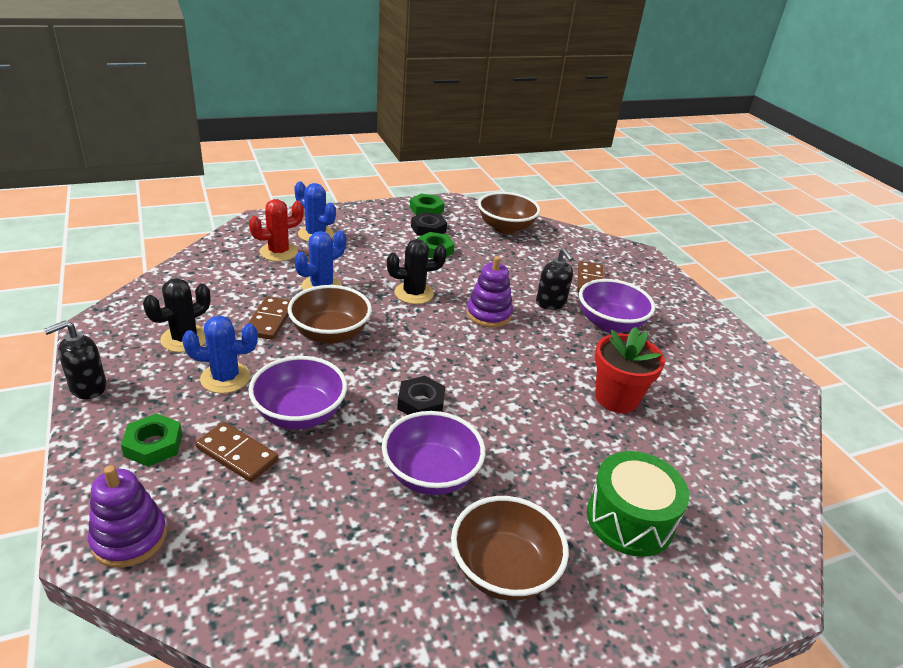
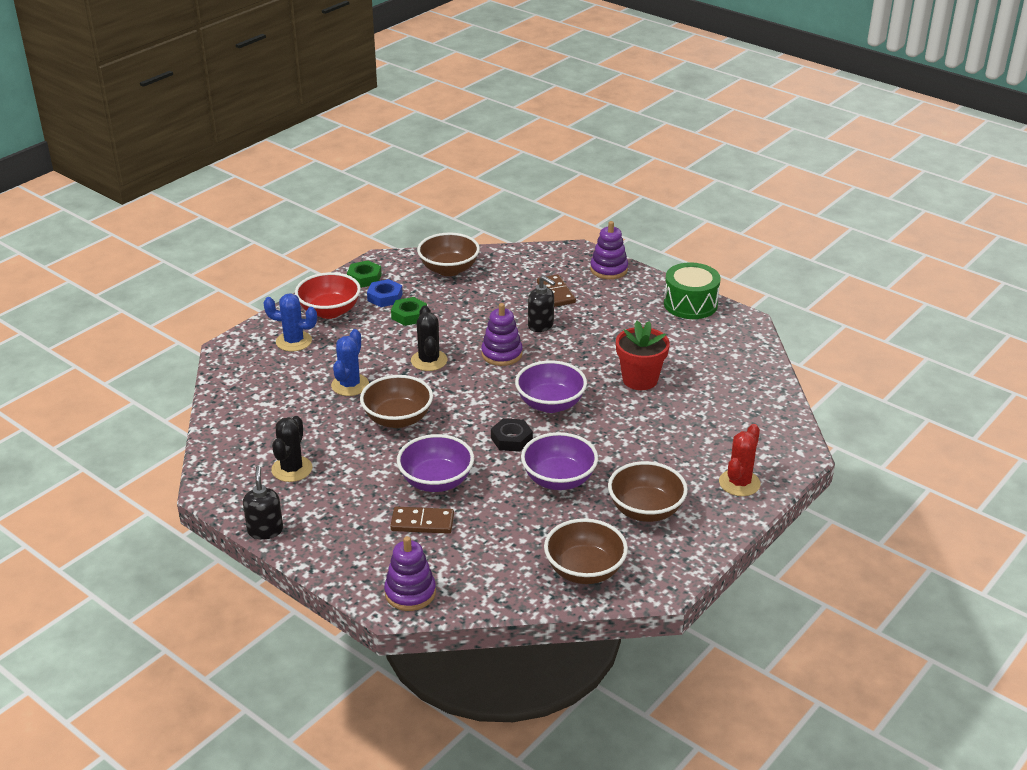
camera: 25 degrees left, 0 degrees up
black soap dispenser [43,320,107,399] -> black soap dispenser turned 150 degrees clockwise [243,466,283,539]
green nut [121,413,182,467] -> none
blue cactus [182,316,258,393] -> none
brown domino [248,296,291,340] -> none
red cactus [249,199,304,261] -> red cactus moved to [719,424,761,496]
black cactus [387,239,447,304] -> black cactus turned 60 degrees counterclockwise [411,306,448,371]
black nut [411,212,447,236] -> blue nut [367,279,403,307]
purple bowl [579,279,655,333] -> purple bowl moved to [515,360,587,413]
green drum [587,451,689,557] -> green drum moved to [664,263,721,319]
none -> red bowl [295,272,361,319]
none -> brown bowl [544,518,628,584]
none -> purple stacking toy [590,221,628,279]

